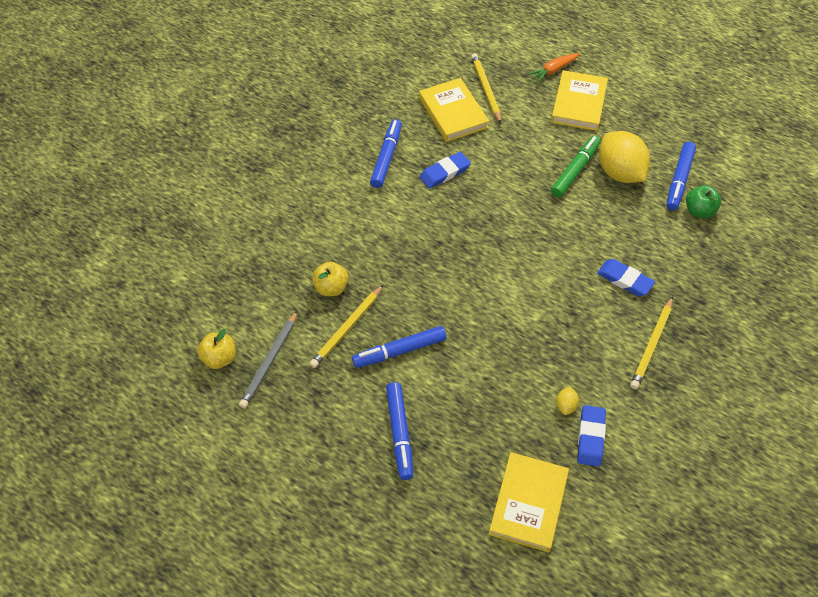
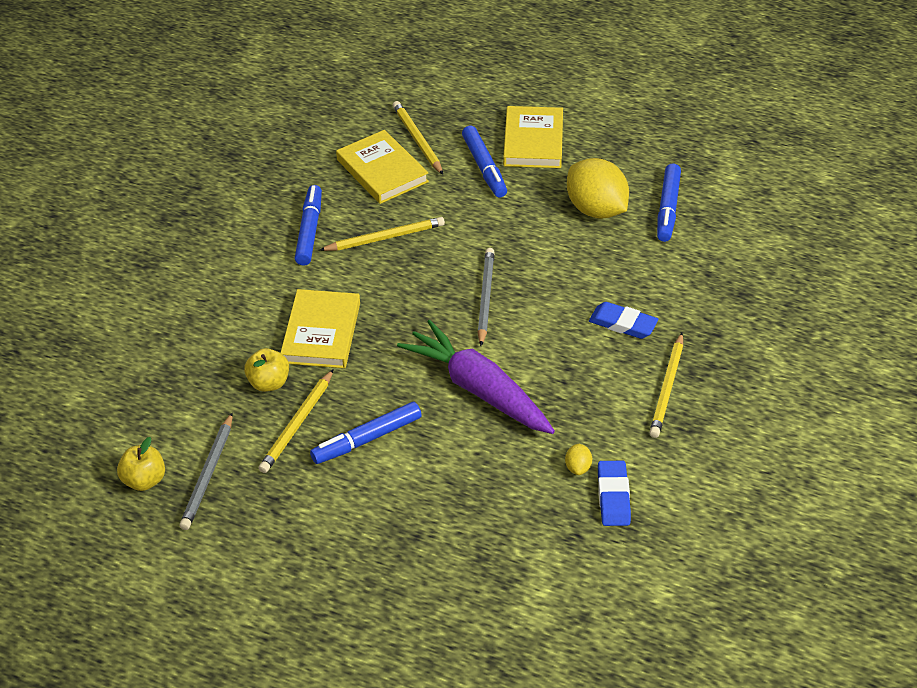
camera: 10 degrees left, 10 degrees down
blue marker [386,382,413,480] -> blue marker moved to [462,126,507,198]
blue eraser [420,152,471,189] -> yellow pencil [319,217,445,251]
yellow book [489,452,569,552] -> yellow book moved to [280,289,360,368]
orange carrot [527,53,580,83] -> none
green marker [551,135,601,198] -> none
green apple [686,185,721,218] -> none
none -> purple carrot [397,320,555,434]
none -> grey pencil [478,248,495,346]

